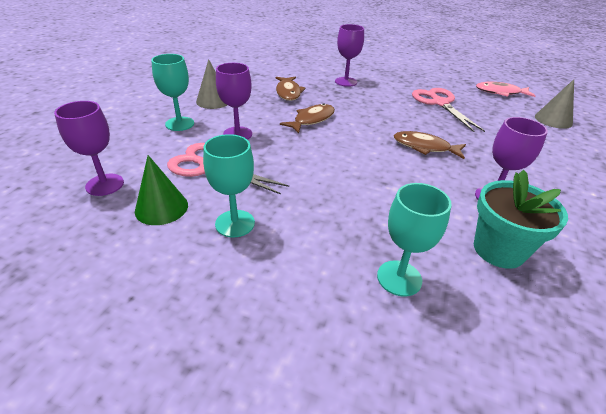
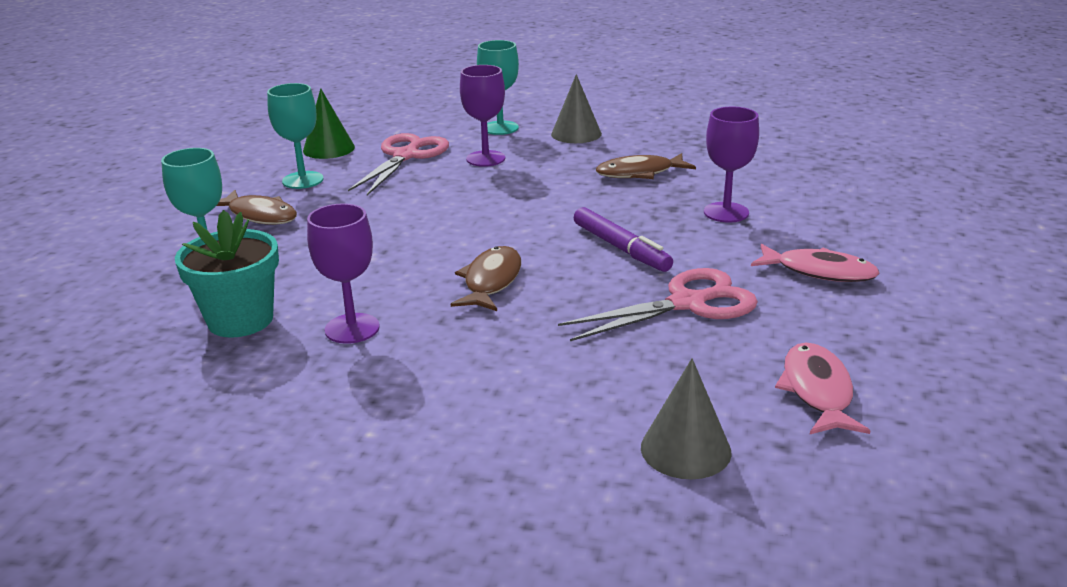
camera: 85 degrees right, 10 degrees down
purple goblet [54,101,124,196] -> none
brown fish [280,103,335,134] -> brown fish moved to [217,190,297,225]
none -> purple marker [574,207,673,272]
none -> pink fish [751,244,880,282]

